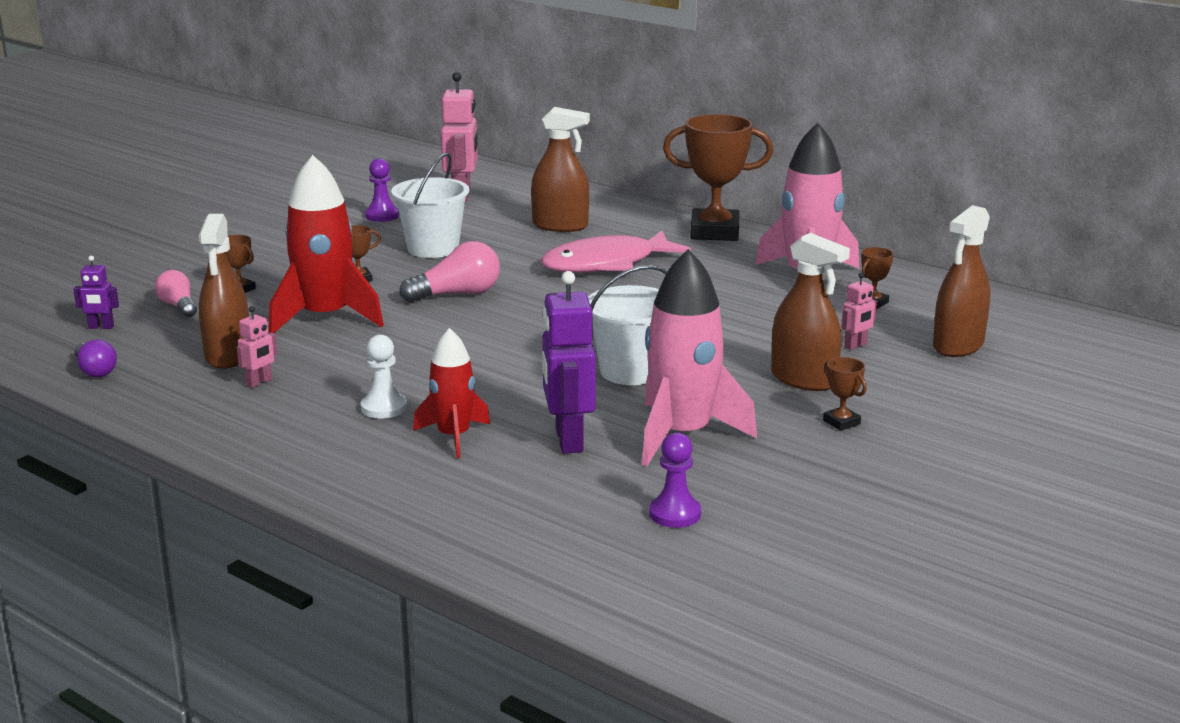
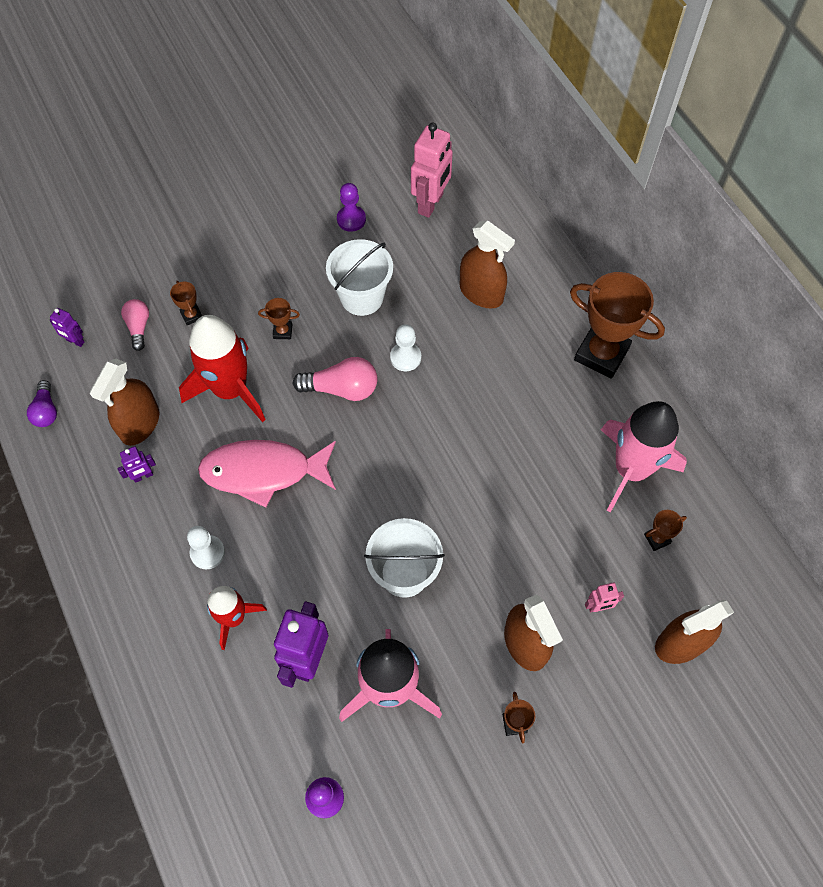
camera: 25 degrees right, 40 degrees up
pink robot [237,306,278,388] -> purple robot [117,446,156,483]
pink fish [540,231,691,273] -> pink fish moved to [198,440,336,508]
none -> white pawn [390,324,421,371]

